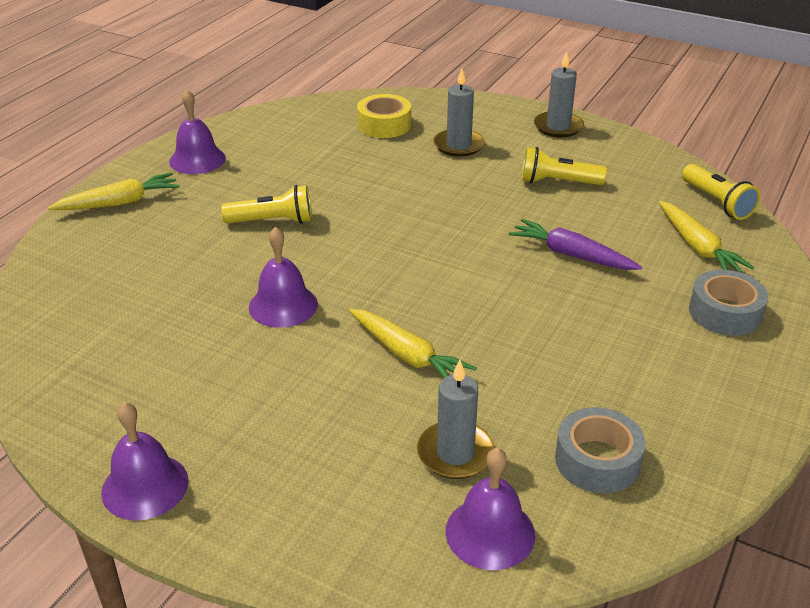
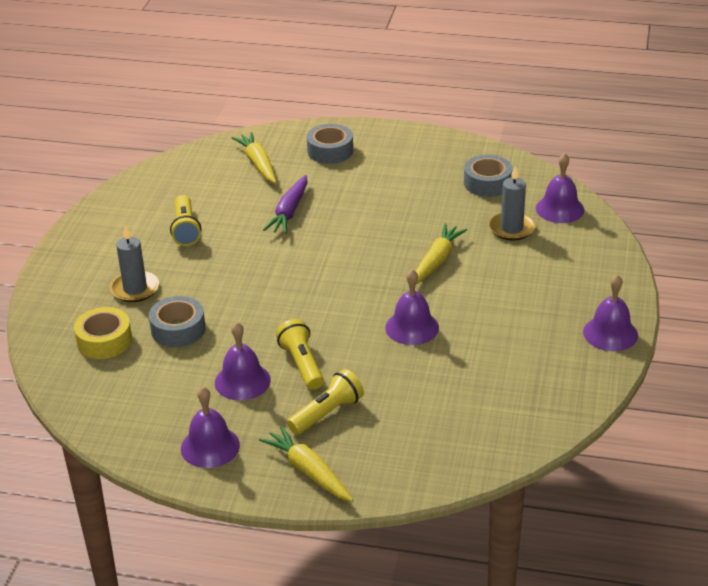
camera: 105 degrees left, 0 degrees up
grey candle [534,51,584,138] -> none
yellow carrot [659,201,754,272] -> yellow carrot turned 75 degrees counterclockwise [231,132,276,183]
yellow flashlight [682,164,761,220] -> yellow flashlight moved to [287,369,364,435]
none -> grey tape [149,296,206,347]
none -> purple bell [215,322,271,401]

